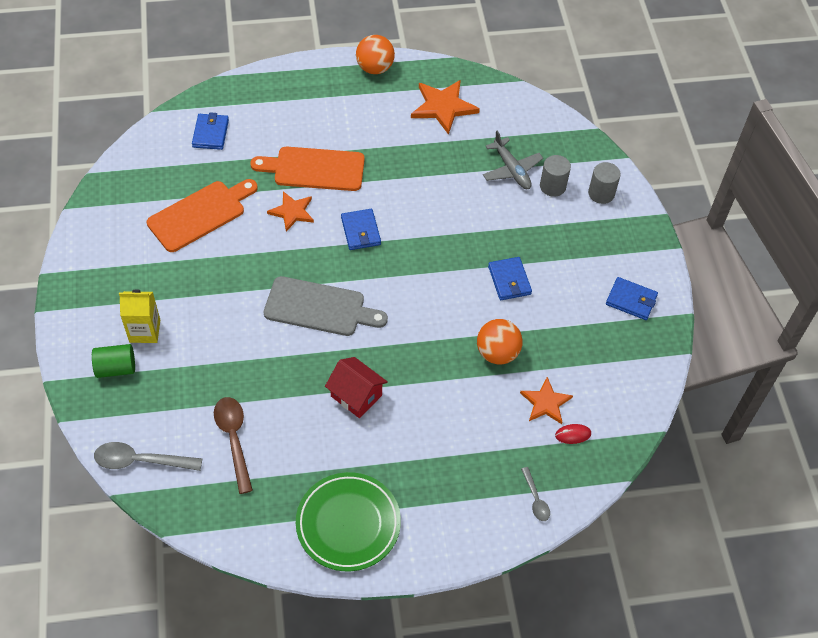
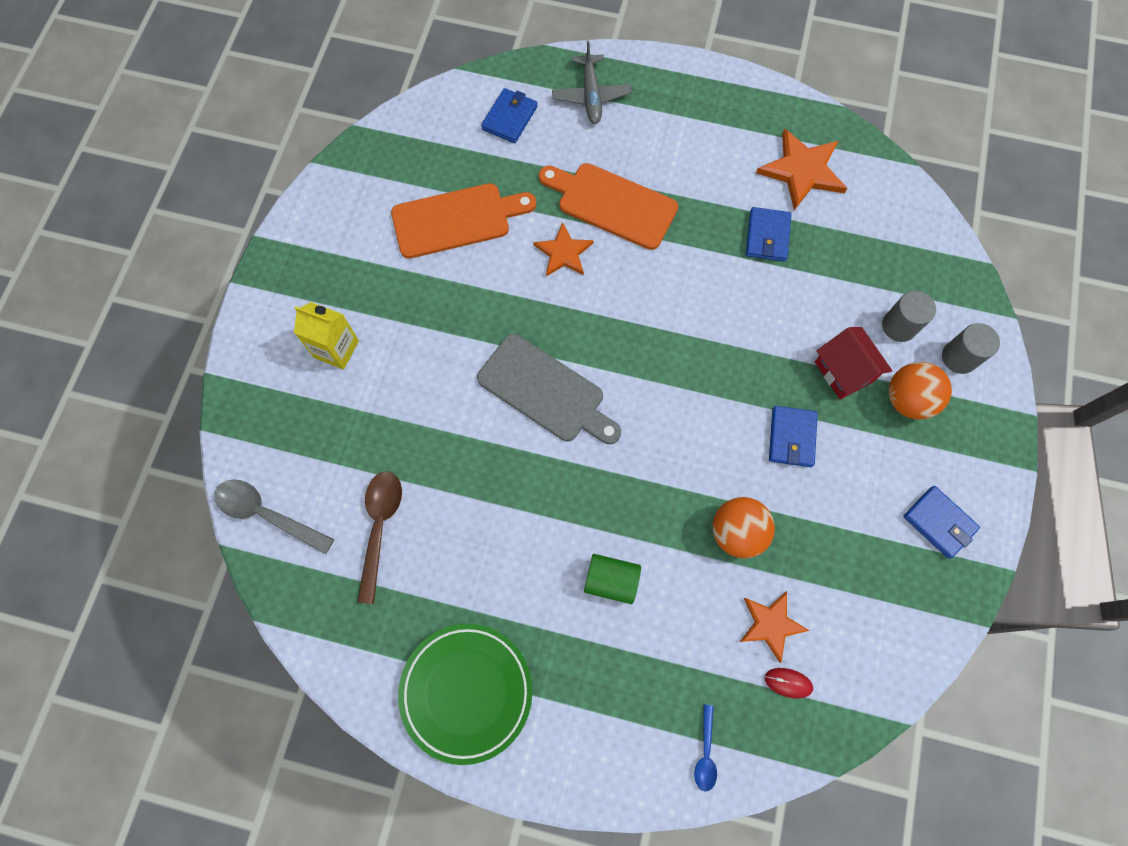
camera: 25 degrees right, 15 degrees up
green cylinder [92,344,135,378] -> green cylinder moved to [584,554,641,604]
red house [325,357,388,418] -> red house moved to [815,327,892,400]
blue wallet [341,209,381,250] -> blue wallet moved to [746,207,791,262]
orange ball [356,35,395,74] -> orange ball moved to [889,362,952,420]
grey plane [483,131,543,189] -> grey plane moved to [552,41,632,124]
grey spoon [521,467,550,521] -> blue spoon [694,705,717,791]

